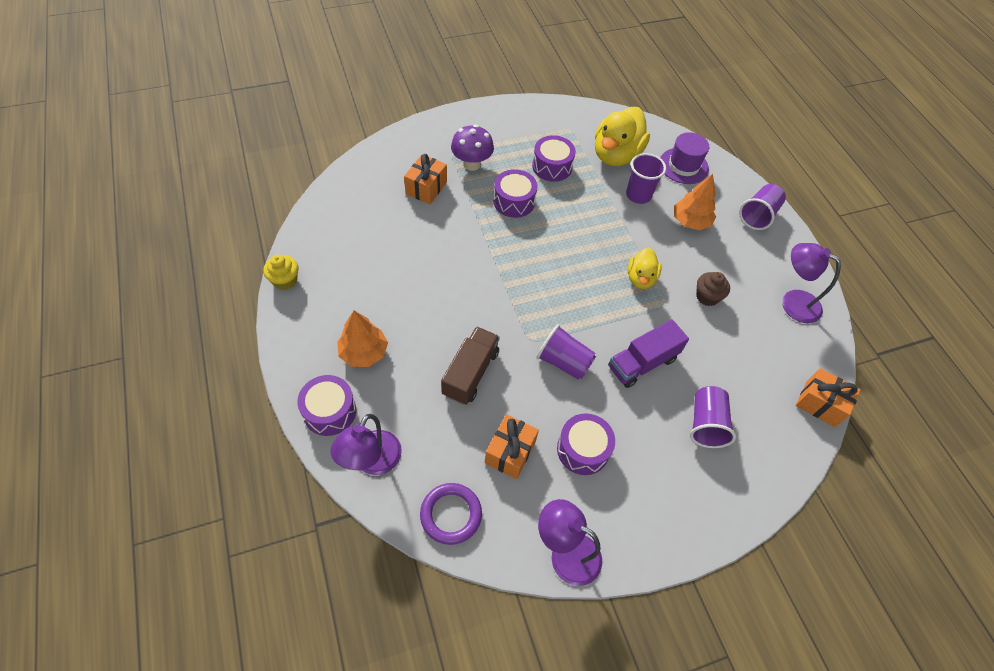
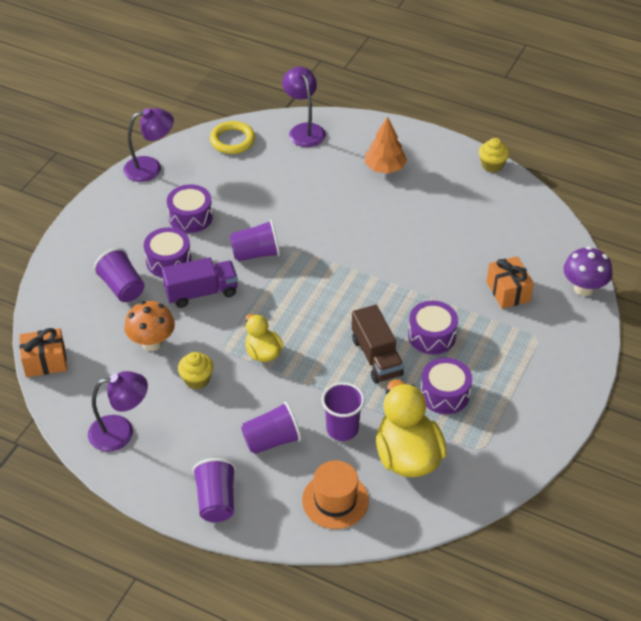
camera: 140 degrees right, 10 degrees down
purple drum [297,375,356,436] -> purple drum moved to [144,227,192,278]
purple ring [420,483,482,545] -> yellow ring [210,121,255,154]
brown truck [441,327,500,405] -> brown truck moved to [352,305,404,383]
purple mushroom [451,125,494,171] -> purple mushroom moved to [564,246,612,296]
orange gift [485,414,539,479] -> none
purple truck [608,319,689,388] -> purple truck turned 60 degrees clockwise [162,257,238,308]
purple hat [660,132,709,184] -> orange hat [302,460,369,529]
orange tree [674,174,716,230] -> purple cup [241,401,301,454]
brown cupcake [696,272,730,306] -> yellow cupcake [178,352,214,389]
none -> orange mushroom [124,301,175,351]

